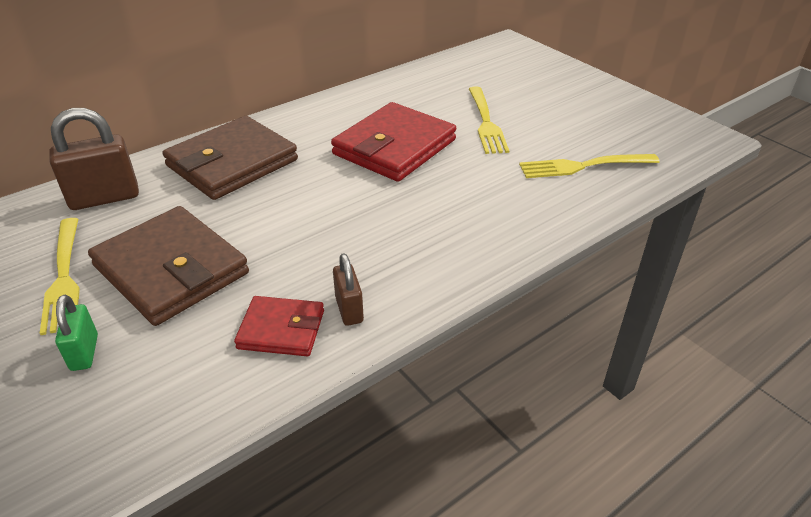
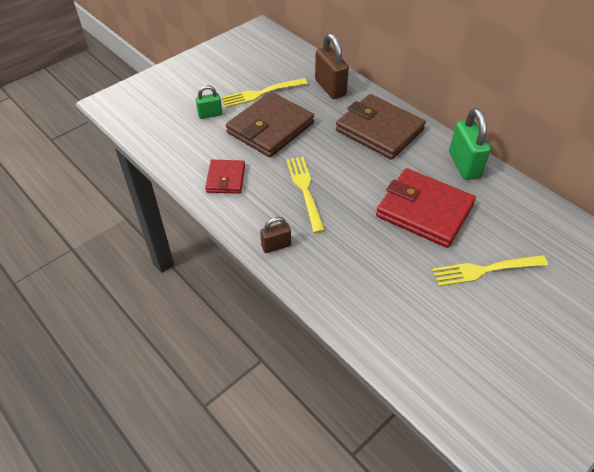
camera: 85 degrees right, 10 degrees up
brown padlock [333,253,364,326] -> brown padlock moved to [260,217,291,253]
yellow fork [519,154,660,178] -> yellow fork moved to [286,157,325,233]
none -> green padlock [449,108,491,180]

